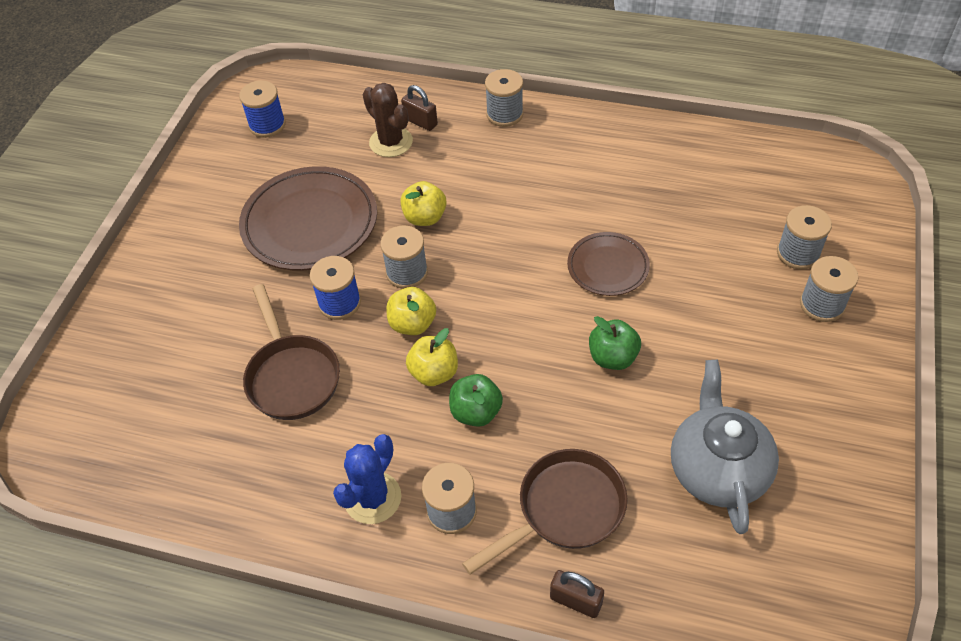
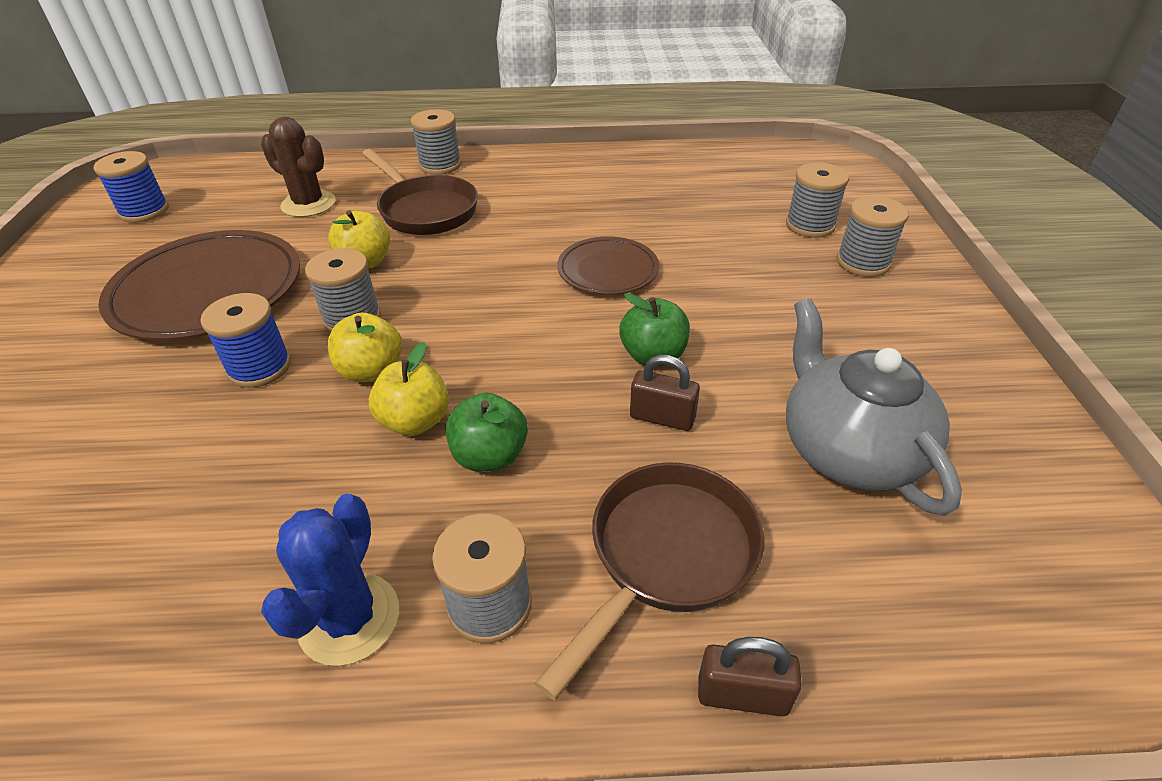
camera: 20 degrees left, 10 degrees down
brown pan [243,284,340,420] -> brown pan moved to [362,149,478,235]
brown padlock [401,85,438,131] -> brown padlock moved to [630,355,700,431]

